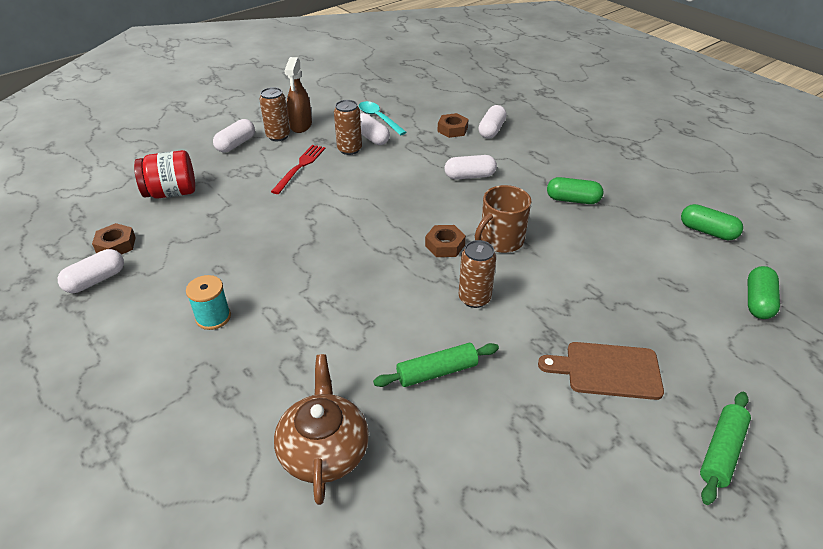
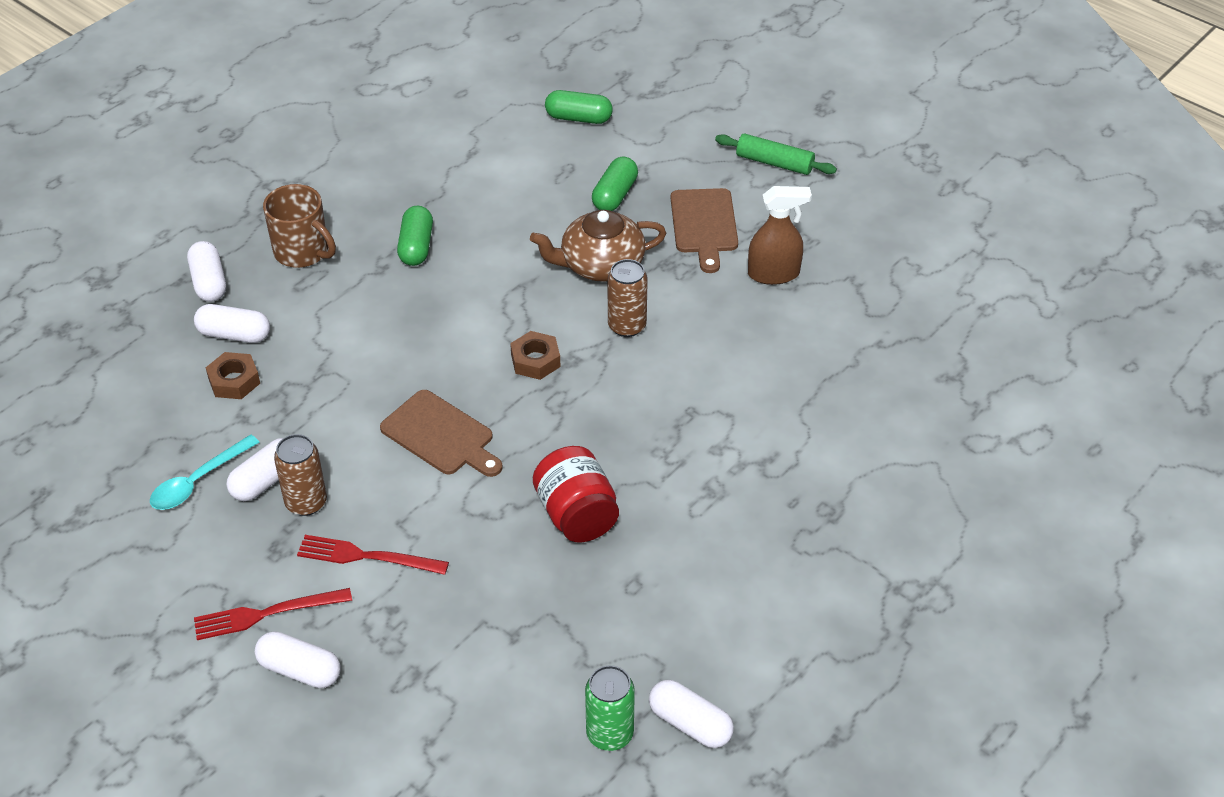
camera: 100 degrees left, 5 degrees up
brown nut [92,223,136,255] -> green can [585,665,635,751]
red jar [134,150,195,199] -> red jar moved to [533,446,619,543]
turquoise spool [186,275,231,330] -> none
brown can [259,87,290,141] -> red fork [194,588,352,640]
brown teapot [274,354,369,505] -> brown teapot moved to [530,210,666,282]
brown spray bottle [284,57,312,133] -> brown spray bottle moved to [748,186,812,285]
green rolling pin [373,343,499,387] -> none
white capsule [445,155,497,180] -> white capsule moved to [187,241,226,302]
brown mug [475,185,531,253] -> brown mug moved to [263,184,336,268]
green capsule [681,204,743,240] -> green capsule moved to [592,156,638,211]
none -> brown cutting board [380,390,503,477]

